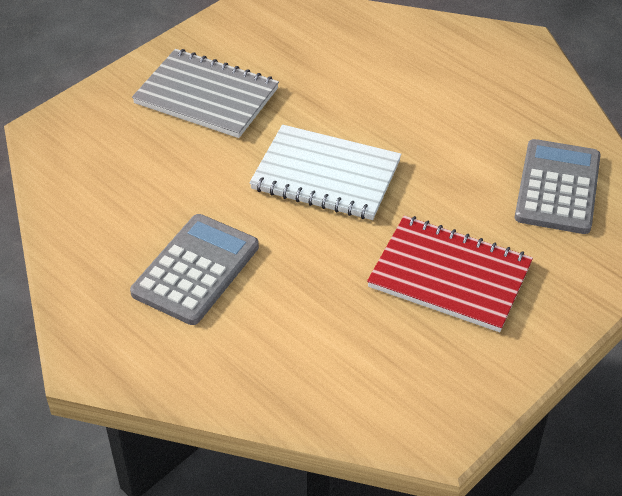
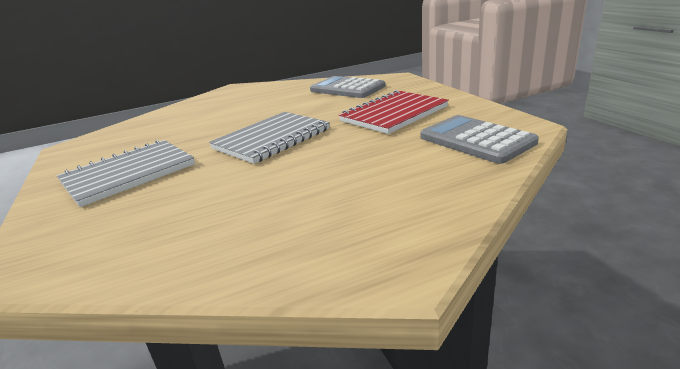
camera: 65 degrees left, 20 degrees down
grey calculator [130,214,259,325] -> grey calculator moved to [420,115,539,164]
white notebook [249,124,401,220] -> grey notebook [209,112,330,164]

